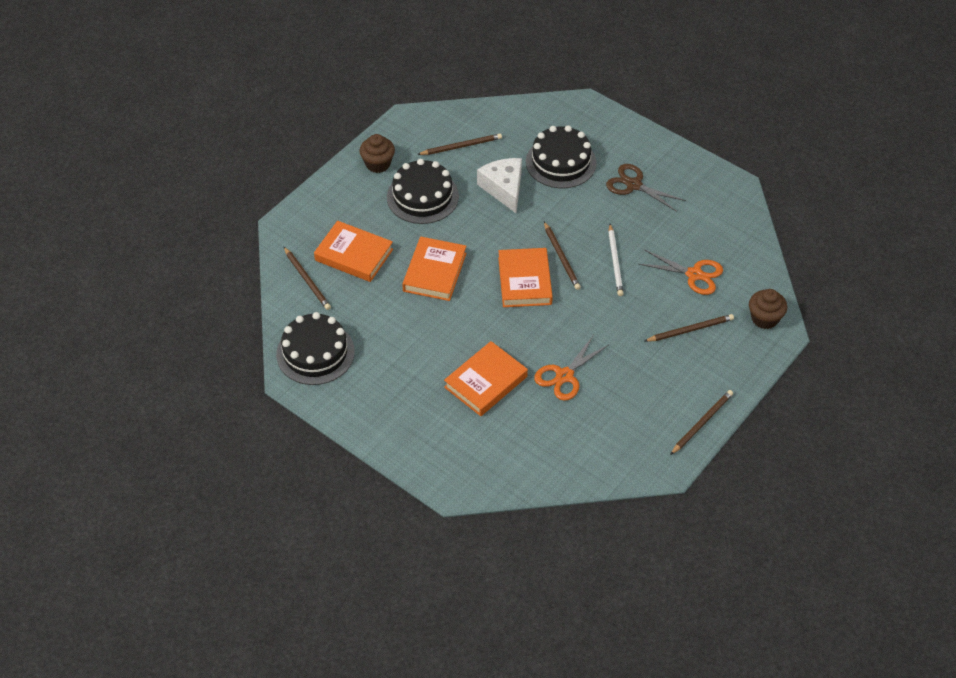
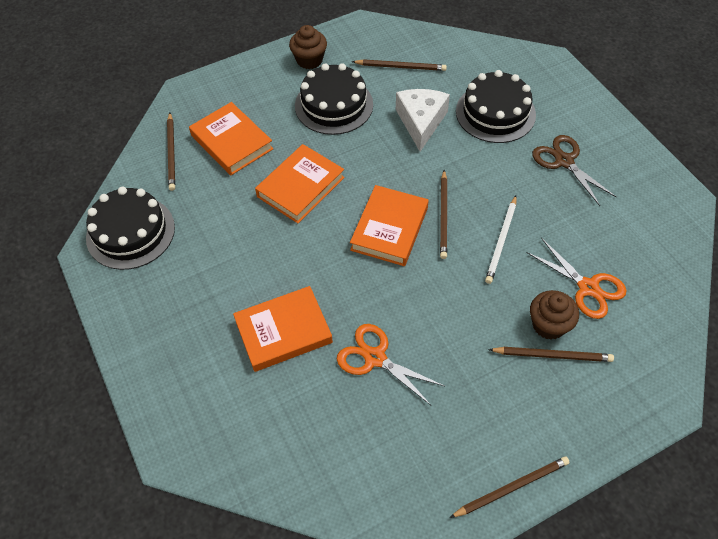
camera: 25 degrees right, 5 degrees up
orange scissors [534,335,610,401] -> orange scissors turned 60 degrees clockwise [337,324,444,406]
brown cupcake [749,289,787,329] -> brown cupcake moved to [530,290,579,340]

